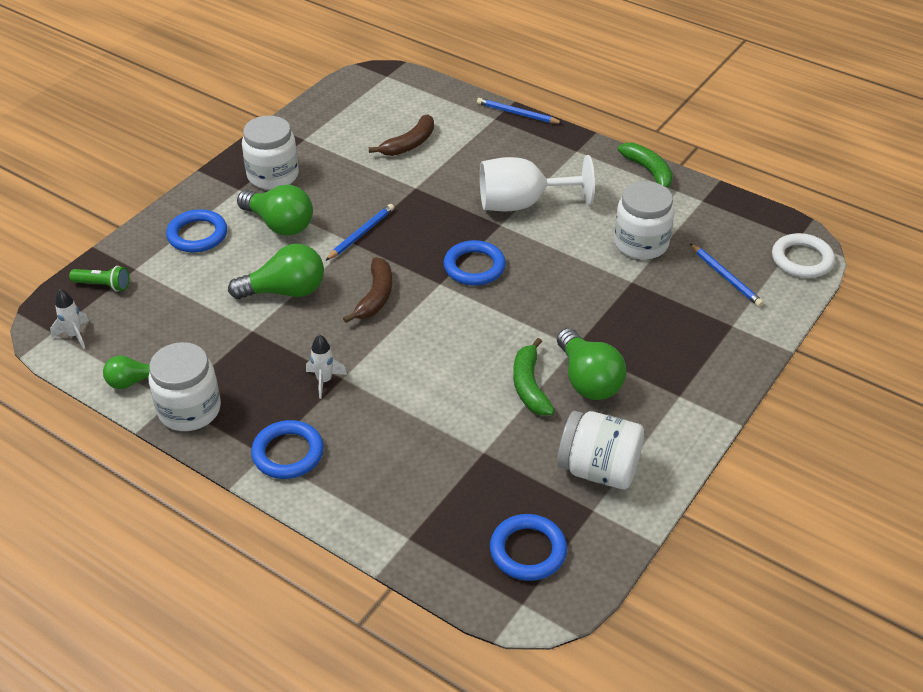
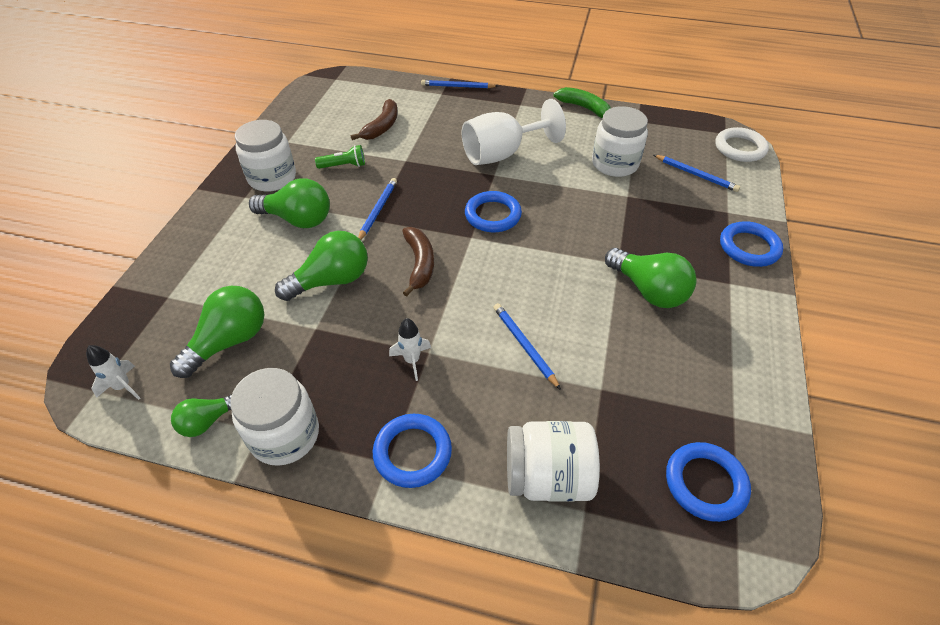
camera: 20 degrees left, 5 degrees up
green flashlight [69,266,129,291] -> green flashlight moved to [315,145,365,169]
blue ring [166,209,227,253] -> blue ring moved to [720,221,783,267]
green banana [513,338,555,415] -> none
white jar [557,411,644,489] -> white jar moved to [507,421,600,502]
none -> green light bulb [170,286,264,378]
none -> blue pencil [494,303,561,390]

